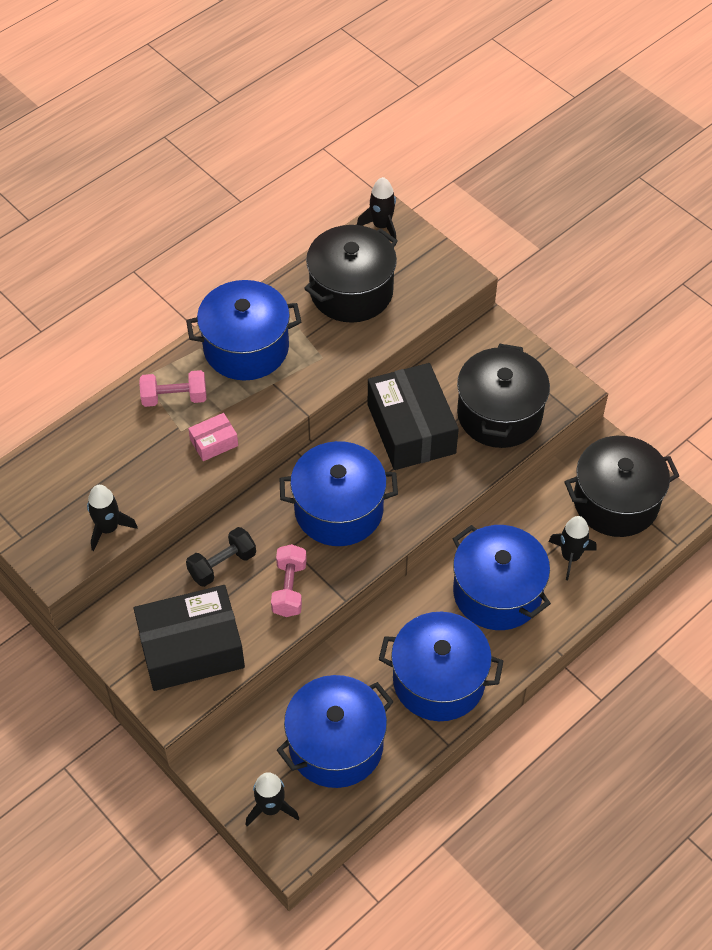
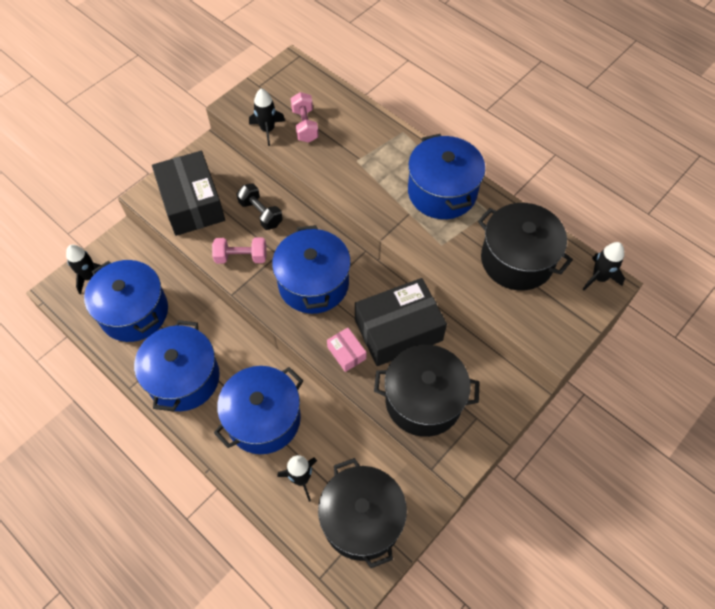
camera: 85 degrees right, 5 degrees up
pink dumbbell [139,370,206,407] -> pink dumbbell moved to [291,92,319,143]
pink box [188,413,238,461] -> pink box moved to [327,328,366,372]

